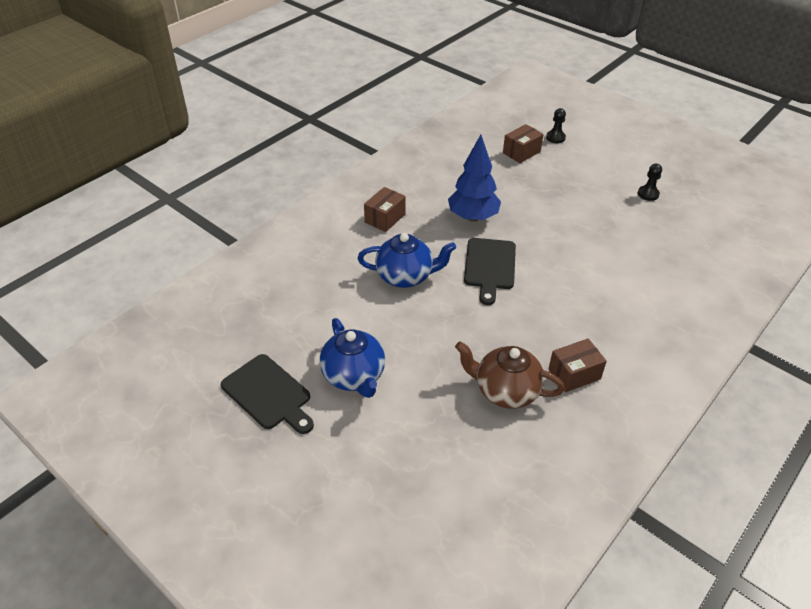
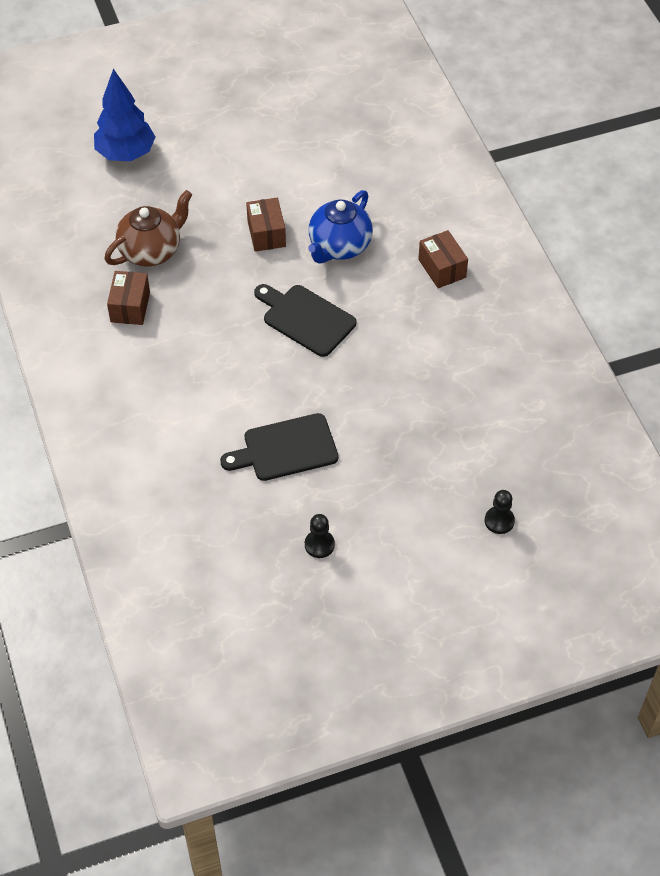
camera: 120 degrees right, 10 degrees up
black cutting board [221,354,314,434] -> black cutting board moved to [220,413,339,481]
blue teapot [320,318,385,398] -> none
blue tree [448,135,501,222] -> blue tree moved to [94,69,156,161]
brown box [503,124,544,163] -> brown box moved to [246,198,286,252]

